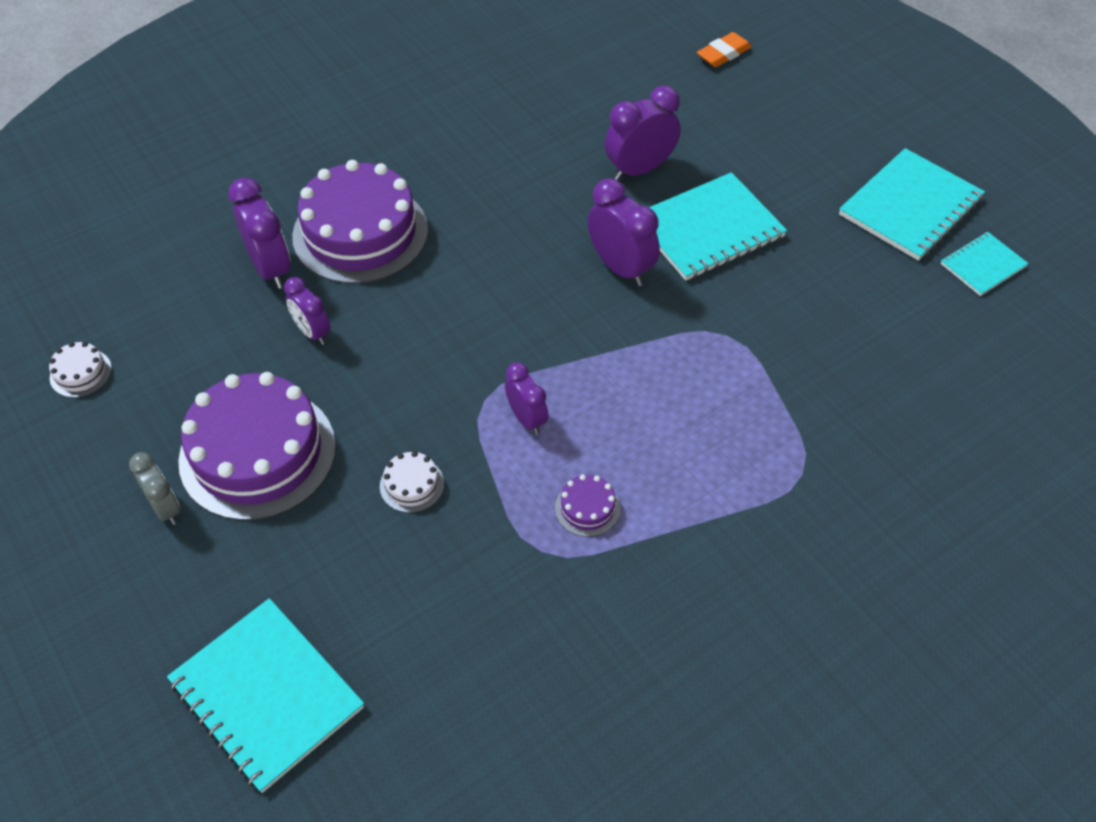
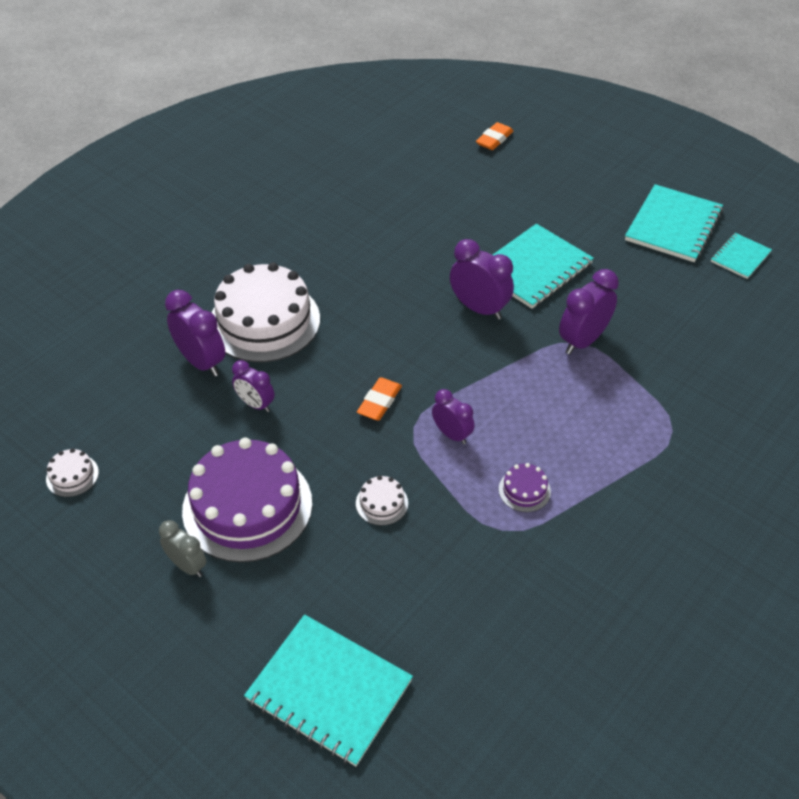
camera: 15 degrees left, 5 degrees down
purple cake [292,160,428,284] -> white cake [212,262,320,362]
purple clock [605,86,681,181] -> purple clock moved to [559,269,619,354]
none -> orange eraser [357,377,402,420]

